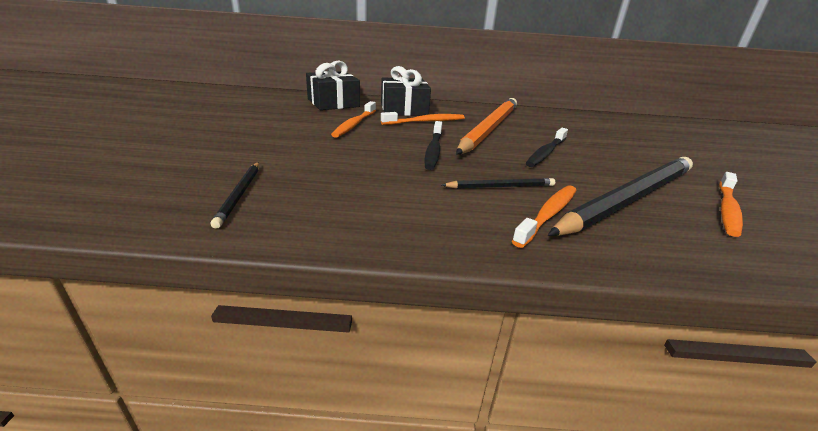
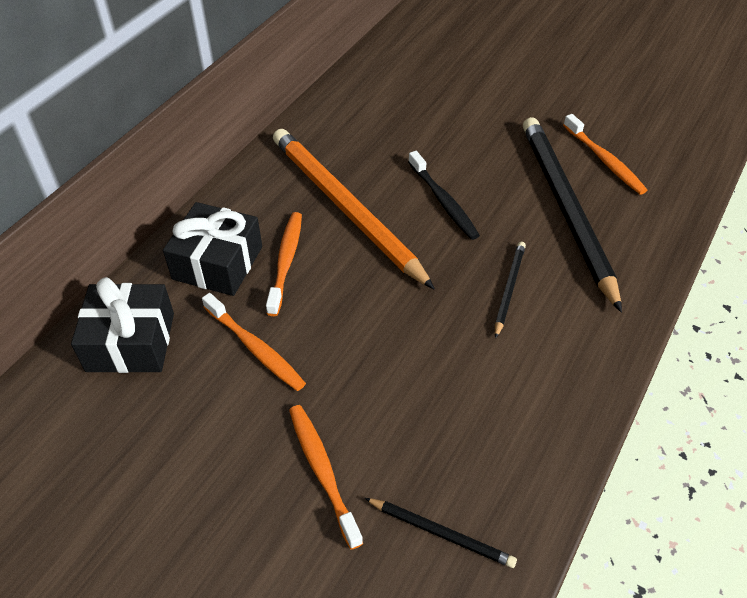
camera: 60 degrees left, 20 degrees up
black toothbrush [425,121,442,170] -> none
orange toothbrush [512,185,576,248] -> orange toothbrush moved to [289,405,363,550]

